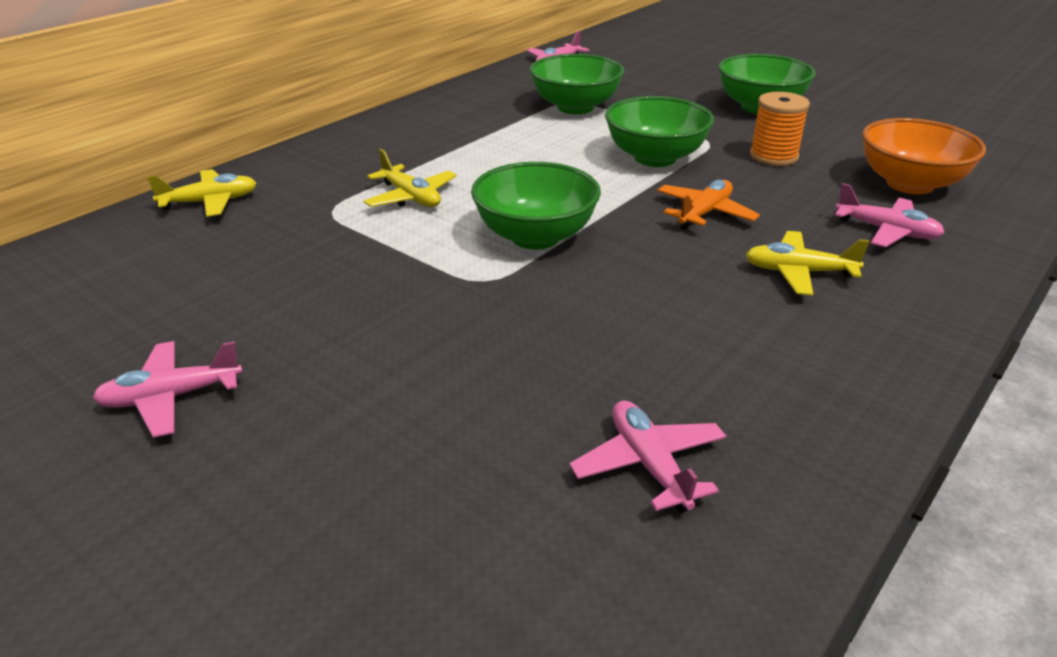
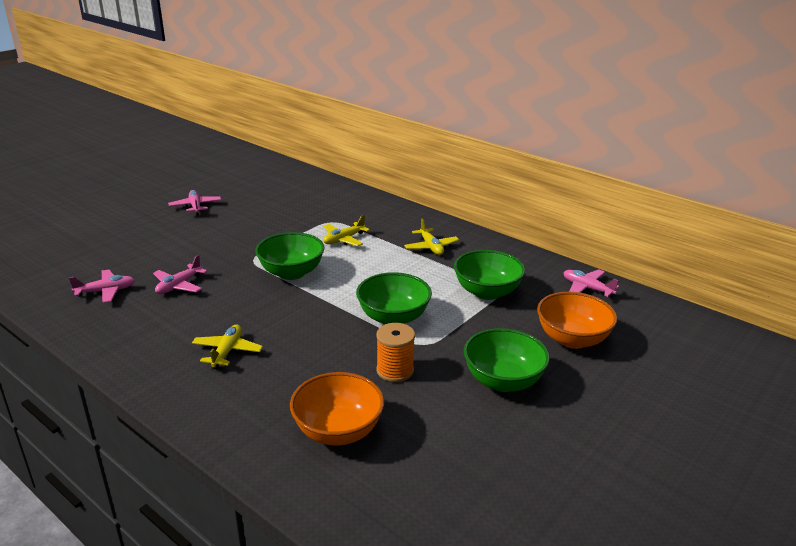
camera: 90 degrees right, 5 degrees down
yellow plane [147,169,257,217] -> yellow plane moved to [404,219,459,255]
orange plane [657,180,760,230] -> none
pink plane [835,183,945,248] -> pink plane moved to [153,255,207,294]
none -> orange bowl [537,292,617,349]

